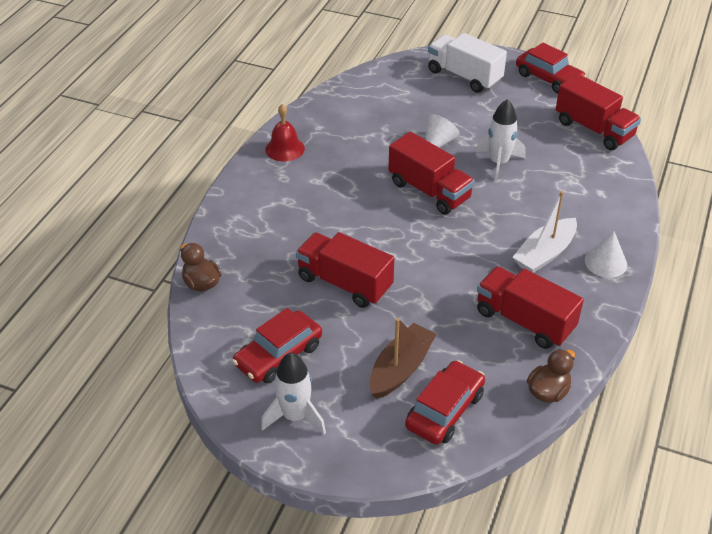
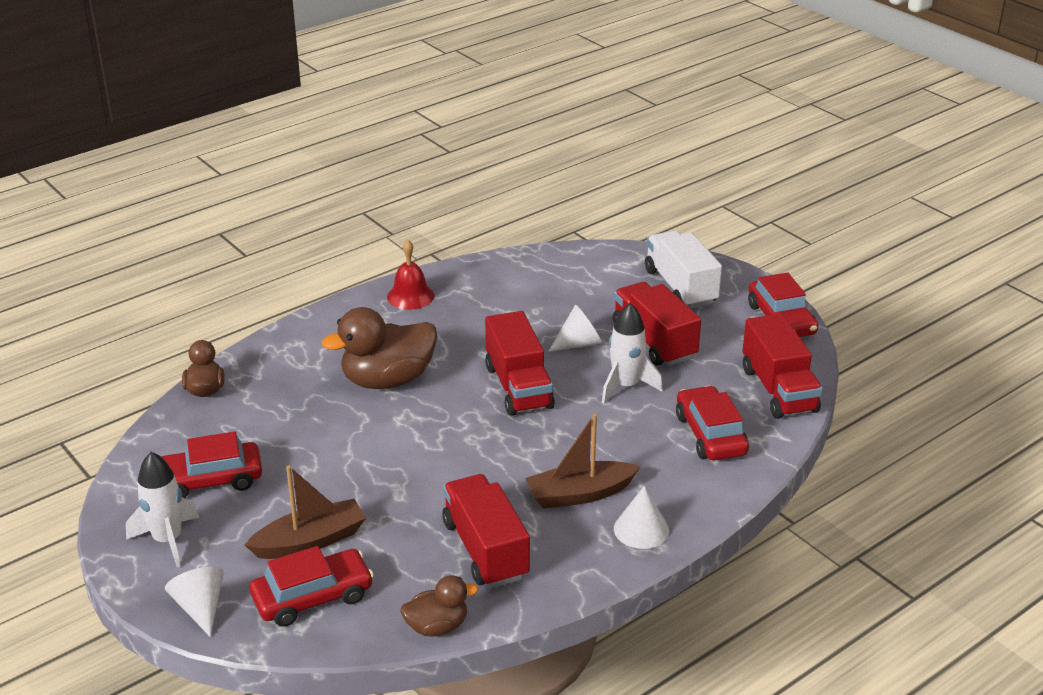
camera: 30 degrees right, 10 degrees down
red truck [296,232,394,308] -> red truck moved to [613,282,701,366]
white boat [513,191,577,273] -> brown boat [525,414,640,508]
none -> white cone [165,567,224,637]
none -> brown duck [322,307,437,389]
none -> red car [676,386,749,461]

